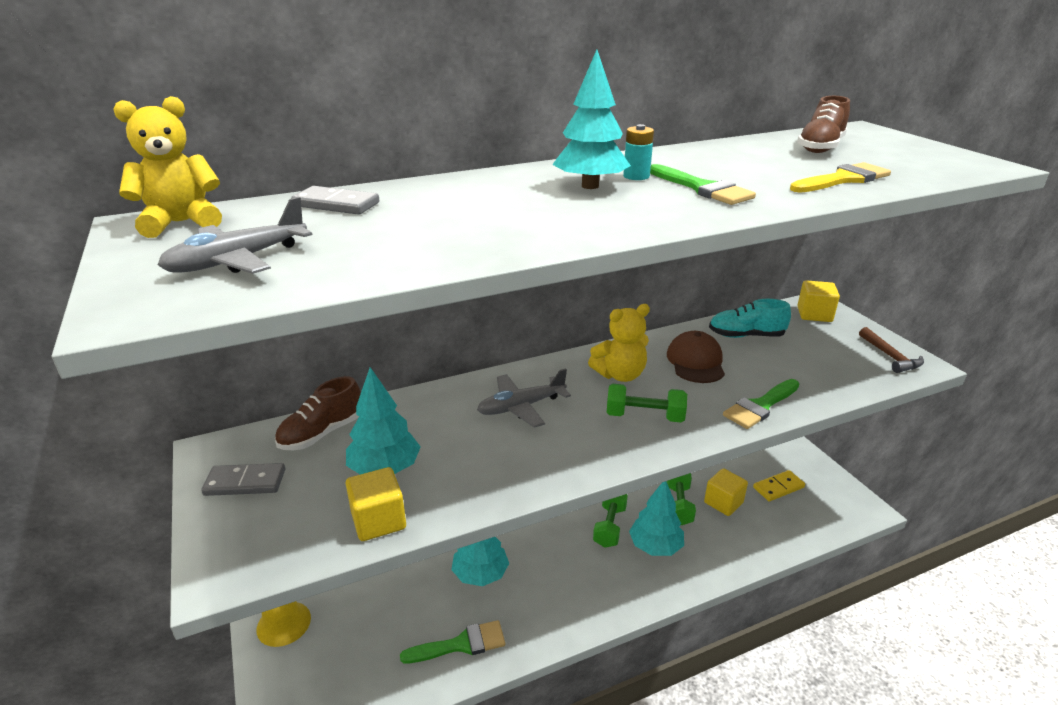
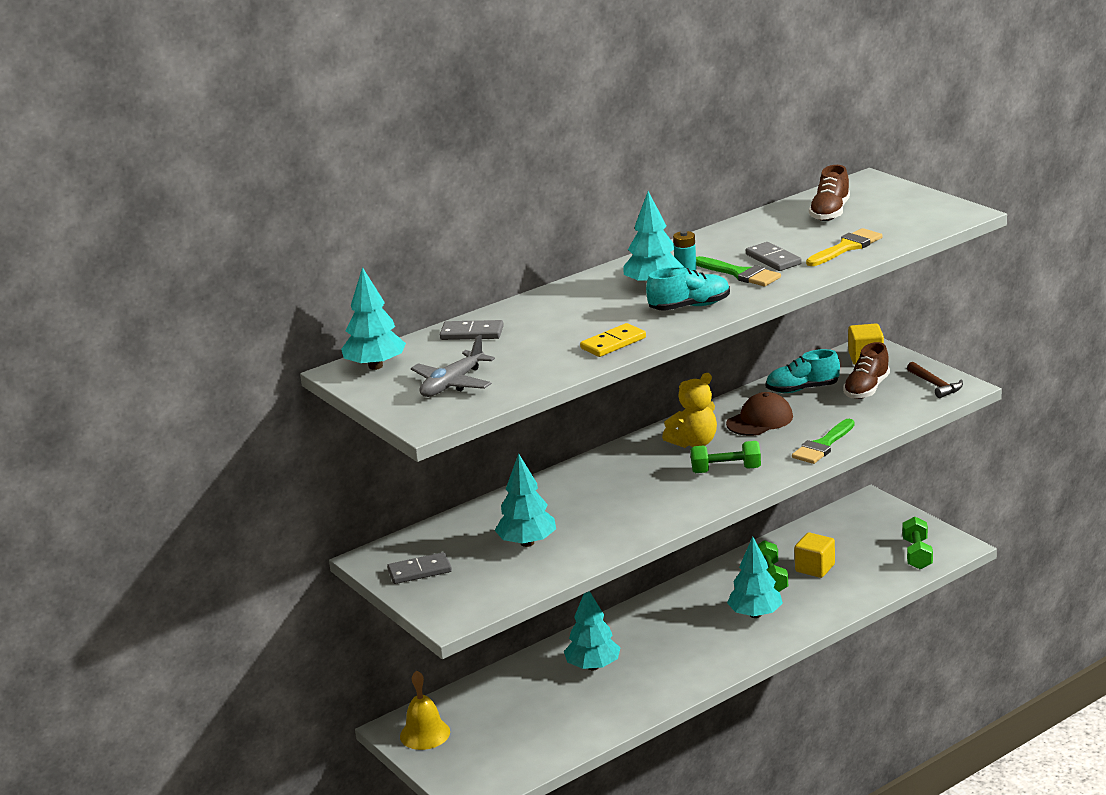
camera: 10 degrees left, 5 degrees down
yellow teddy bear [113,96,222,238] -> turquoise tree [341,267,406,370]
brown shoe [275,376,361,450] -> brown shoe moved to [843,342,890,399]
yellow cube [346,467,406,541] -> none
green brush [400,620,505,664] -> none
grey plane [477,368,571,428] -> none
green dumbbell [593,494,628,548] -> green dumbbell moved to [902,516,933,570]
brown cap [667,331,725,383] -> brown cap turned 60 degrees clockwise [726,392,793,436]
yellow domino [753,470,805,501] -> yellow domino moved to [580,323,646,357]
none -> turquoise shoe [646,267,730,311]
none -> grey domino [746,242,802,271]

